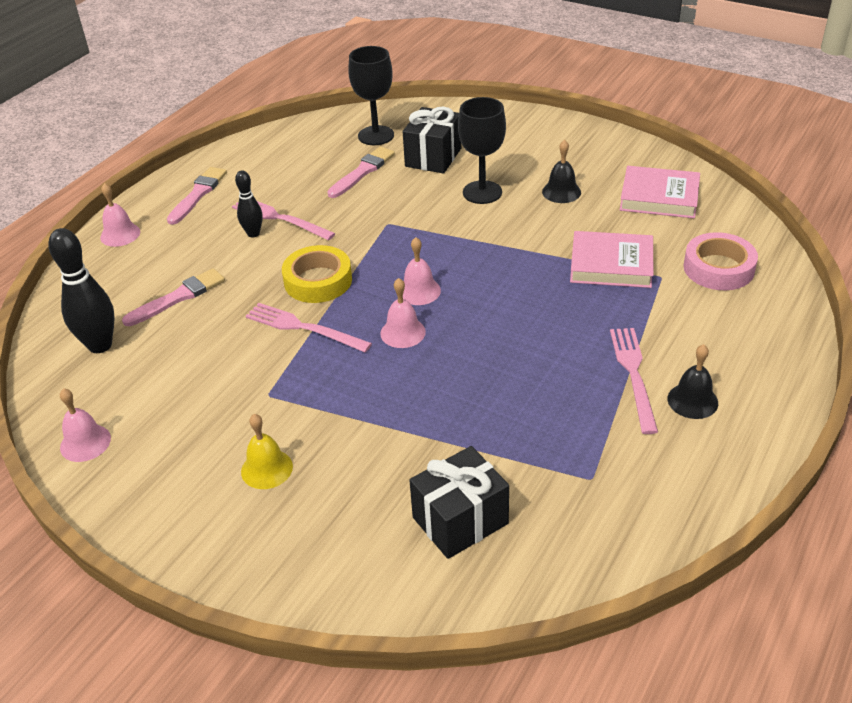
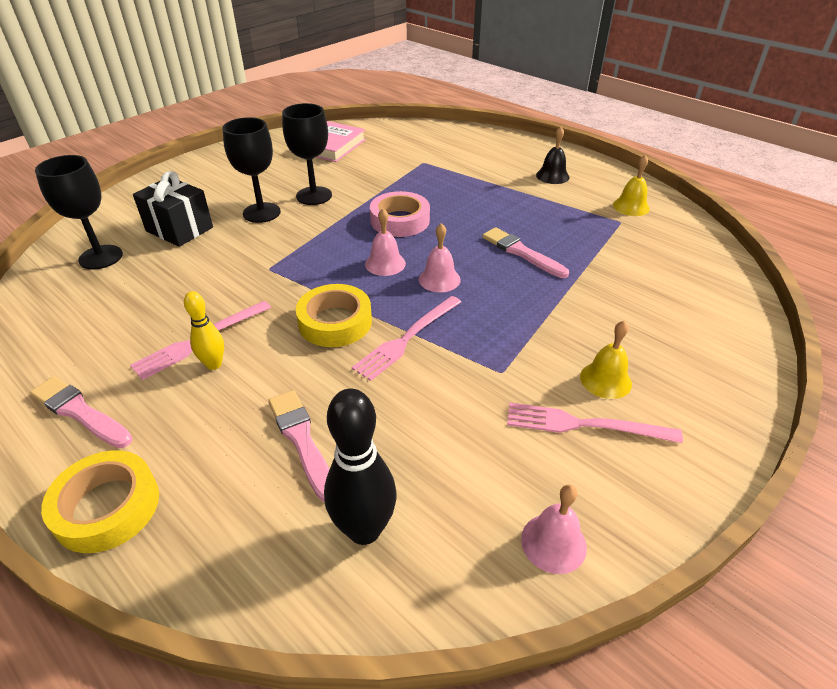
camera: 80 degrees left, 0 degrees up
pink bell [100,183,140,247] -> yellow tape [41,450,159,553]
black bowling pin [235,170,263,237] -> yellow bowling pin [184,291,224,370]
pink brush [327,147,395,198] -> pink brush moved to [482,227,569,278]
black gift [409,446,509,559] -> none
black bell [542,140,581,203] -> none
pink book [570,231,653,288] -> none
pink fork [610,328,658,434] -> pink fork moved to [507,402,683,443]
pink tape [684,232,758,290] -> pink tape moved to [370,191,430,237]
none -> black goblet [282,103,332,205]
none -> yellow bell [613,155,650,216]

